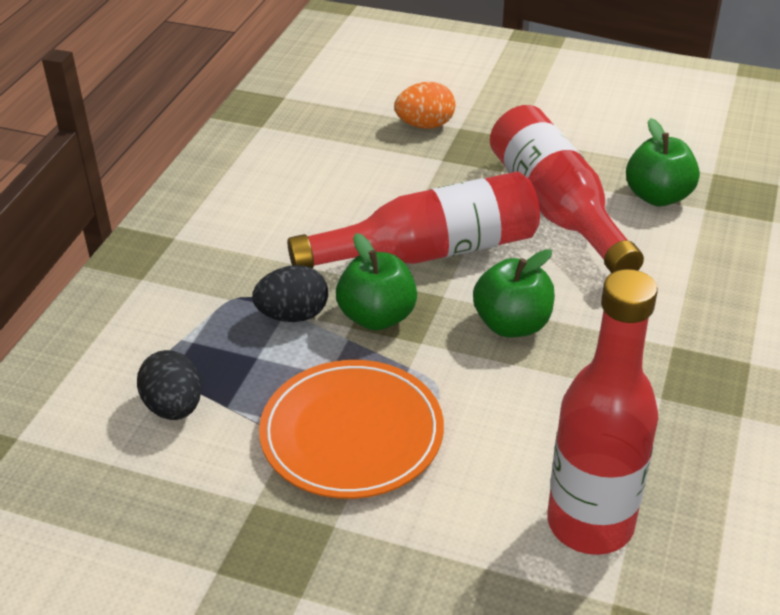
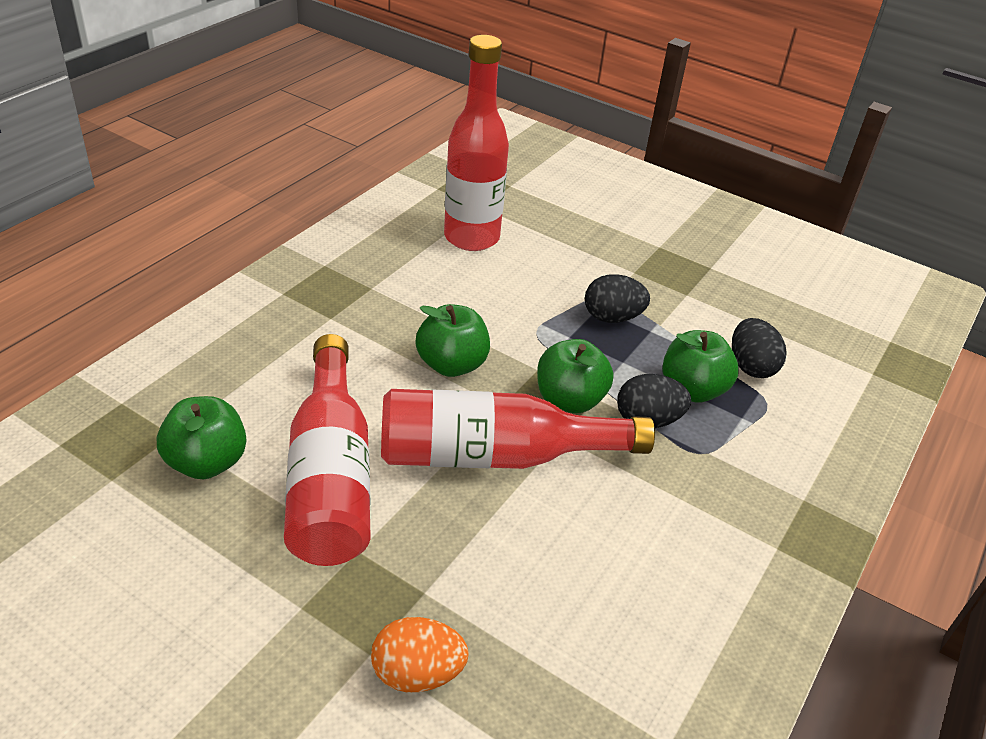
camera: 170 degrees left, 0 degrees up
orange plate [259,360,444,499] -> black egg [585,274,650,323]
none -> green apple [662,330,739,403]

